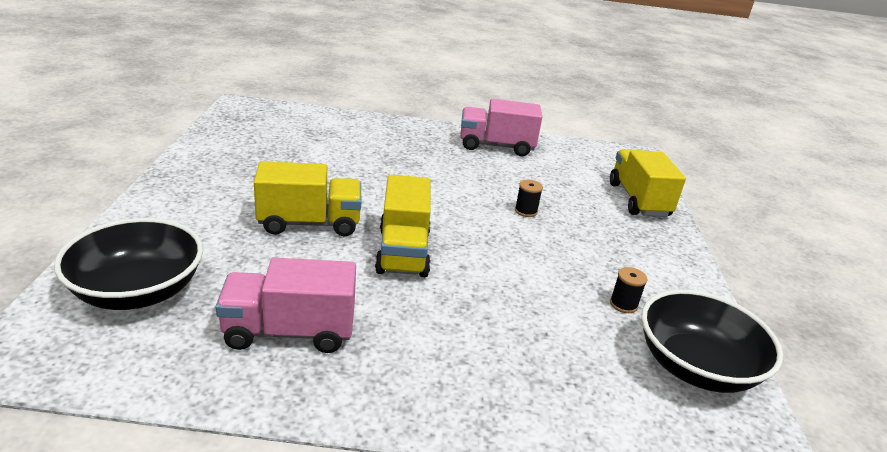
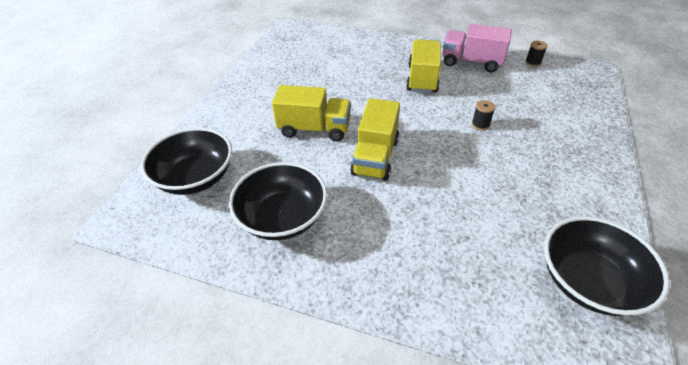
camera: 20 degrees right, 15 degrees up
pink truck [216,258,356,353] -> black bowl [229,162,327,240]
yellow truck [610,149,686,217] -> yellow truck moved to [406,39,441,93]
black spool [610,267,647,313] -> black spool moved to [525,41,548,67]

